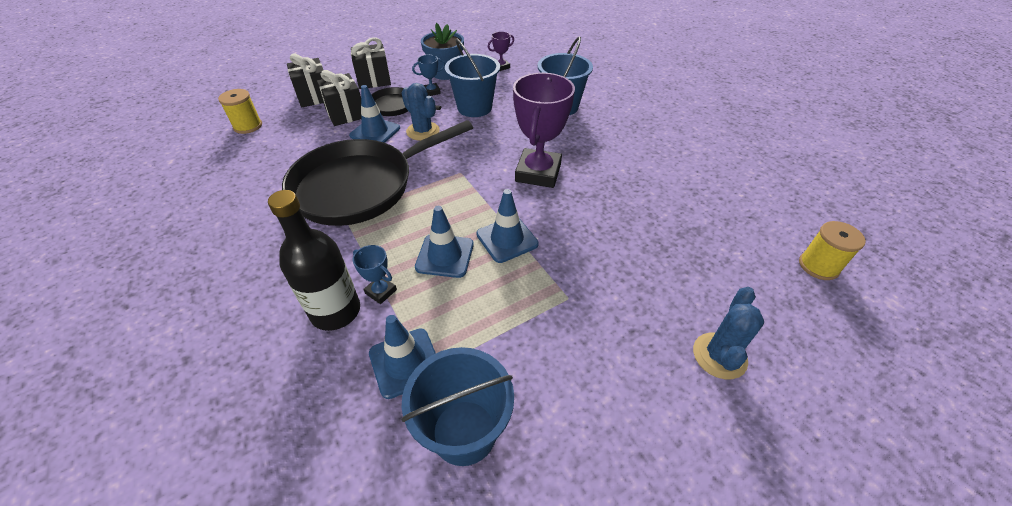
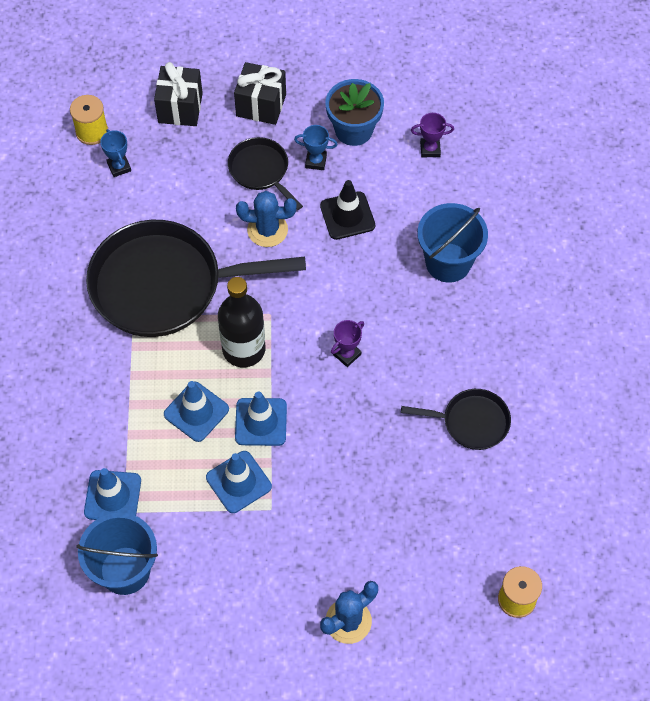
camera: 30 degrees right, 15 degrees up
black bottle [268,190,360,331] -> black bottle moved to [218,277,265,367]
black gift [317,70,361,126] -> none
blue traffic cone [349,85,400,143] -> blue traffic cone moved to [206,451,272,513]
blue trophy [353,245,397,304] -> blue trophy moved to [100,129,131,177]
blue cactus [402,83,440,141] -> blue cactus turned 75 degrees counterclockwise [236,191,297,247]
blue bucket [445,39,500,117] -> black traffic cone [320,180,375,240]
purple trophy [513,73,575,188] -> purple trophy [331,320,364,367], size x0.45
none -> black pan [401,389,511,450]

